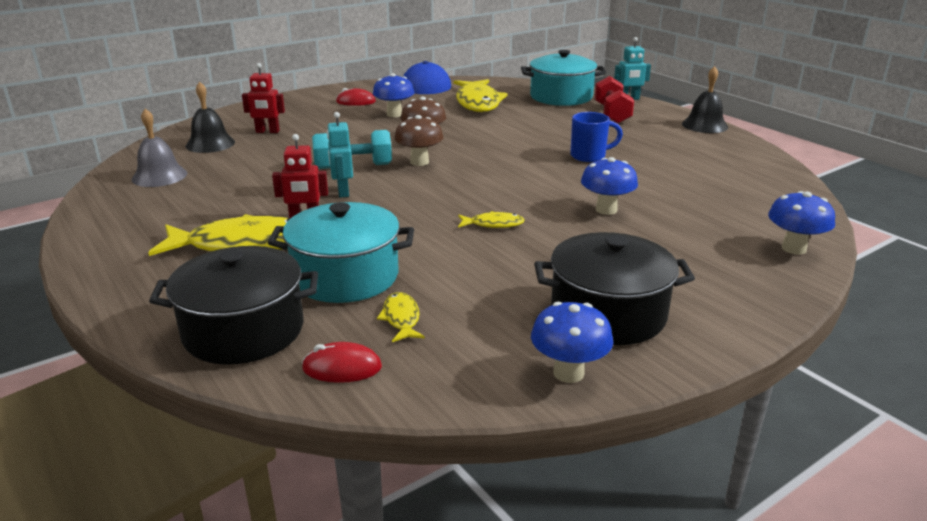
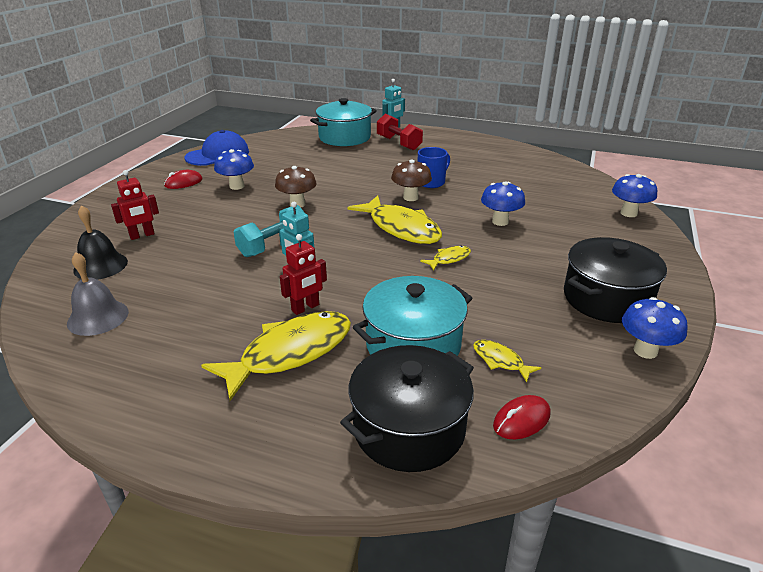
camera: 35 degrees left, 5 degrees up
brown mushroom [394,115,444,166] -> brown mushroom moved to [391,160,432,201]
yellow fish [454,79,508,112] -> yellow fish moved to [347,196,442,244]
black bell [682,66,728,133] -> none

